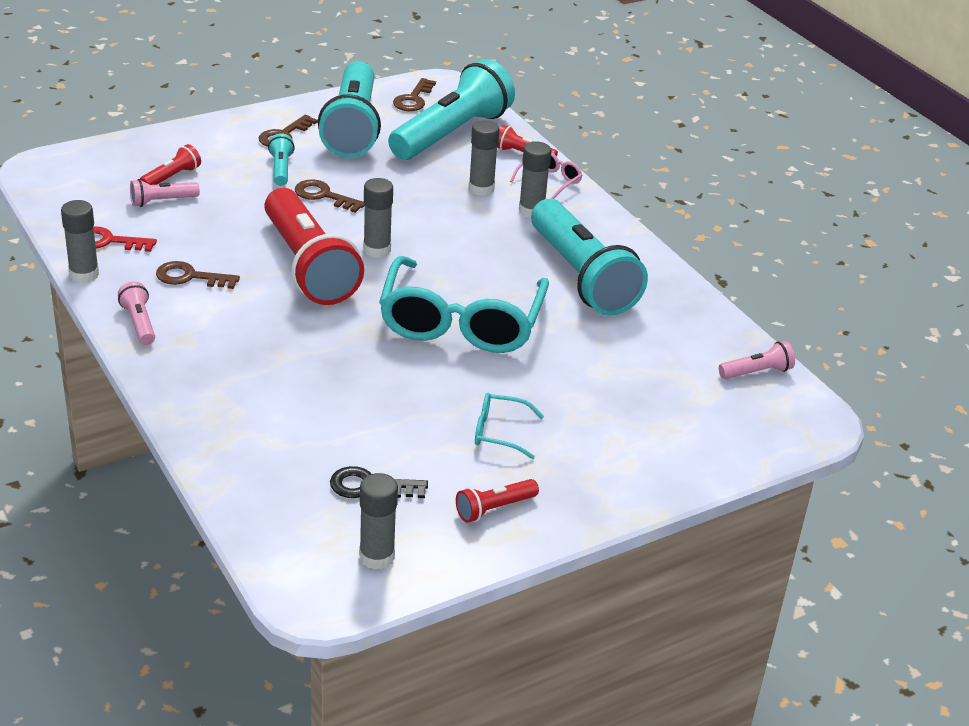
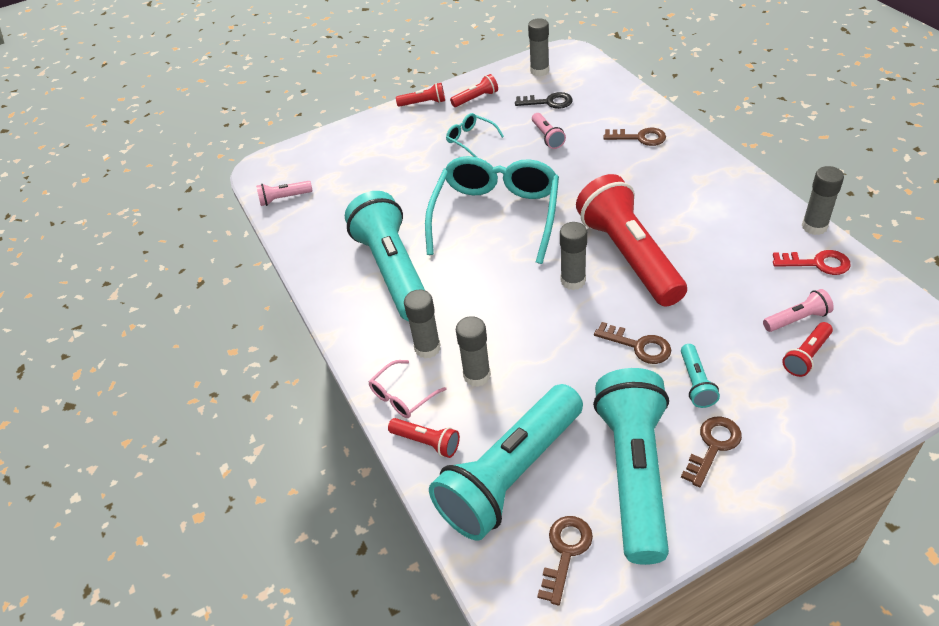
camera: 170 degrees left, 10 degrees up
pink flashlight [118,281,155,345] -> pink flashlight moved to [532,113,566,149]
brown key [156,261,240,289] -> brown key moved to [603,128,666,146]
turquoise glasses [475,393,544,459] -> turquoise glasses turned 150 degrees counterclockwise [446,113,504,157]
none -> red flashlight [396,83,445,107]

